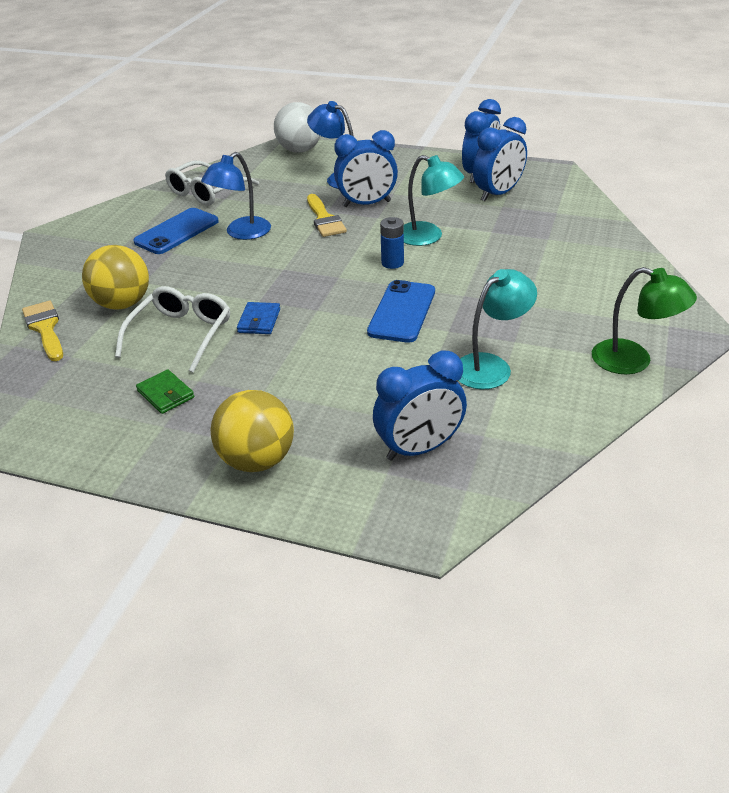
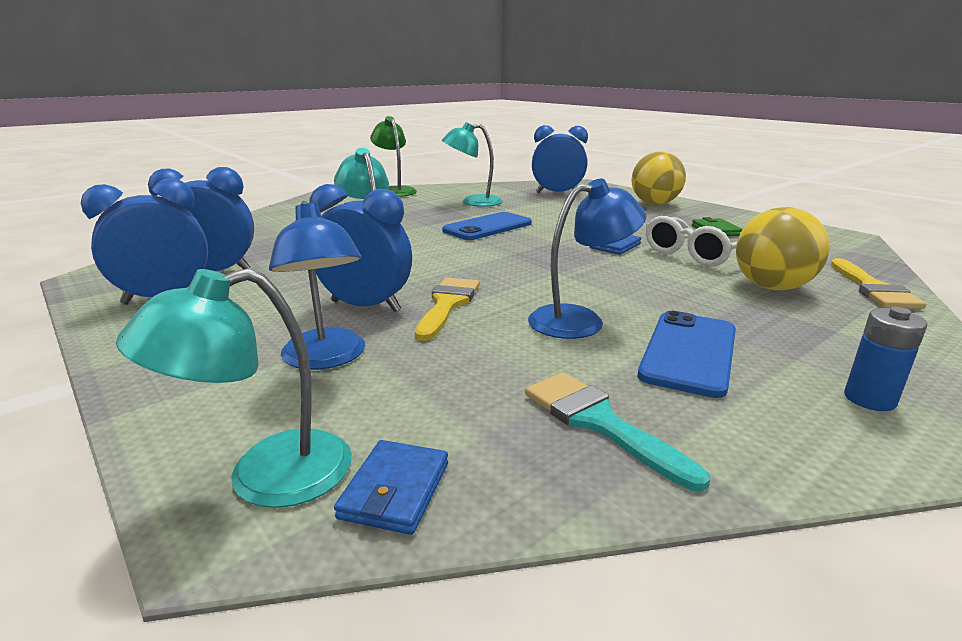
camera: 150 degrees left, 15 degrees down
blue phone [133,208,219,254] -> blue phone turned 45 degrees counterclockwise [638,311,736,398]
white glasses [165,161,259,206] -> turquoise brush [525,372,710,491]
white ball [274,102,320,153] -> turquoise lamp [116,268,352,508]
blue battery [380,217,404,269] -> blue battery moved to [844,307,927,411]
none -> blue wallet [334,440,448,535]

